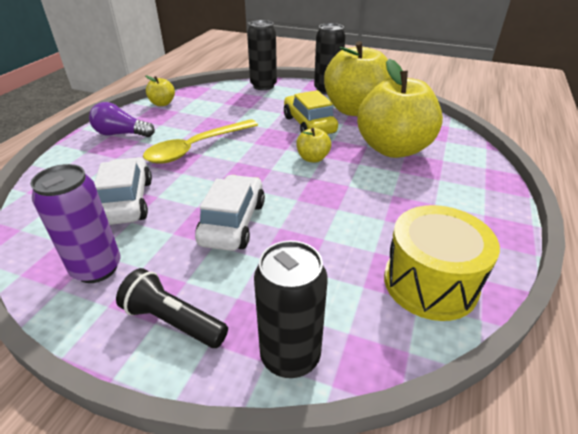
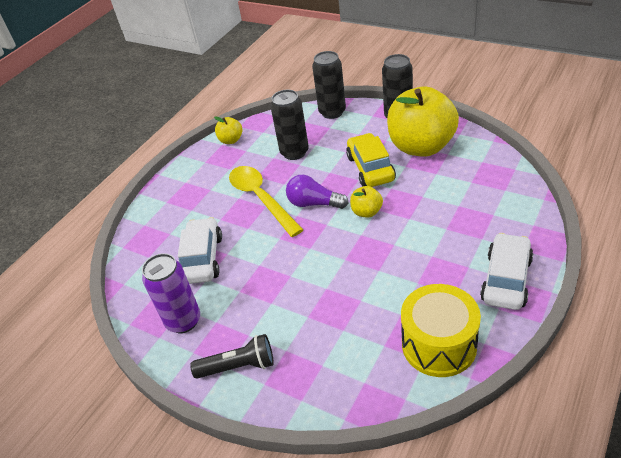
camera: 15 degrees right, 5 degrees up
purple light bulb [89,102,155,137] -> purple light bulb moved to [286,175,348,209]
black flashlight [116,268,228,348] -> black flashlight turned 135 degrees clockwise [190,334,274,379]
yellow spoon [143,119,258,163] -> yellow spoon turned 90 degrees clockwise [229,166,303,237]
white car [195,175,265,251] -> white car moved to [480,233,533,310]
black can [254,241,328,378] -> black can moved to [271,90,309,160]
yellow apple [357,59,443,158] -> none

